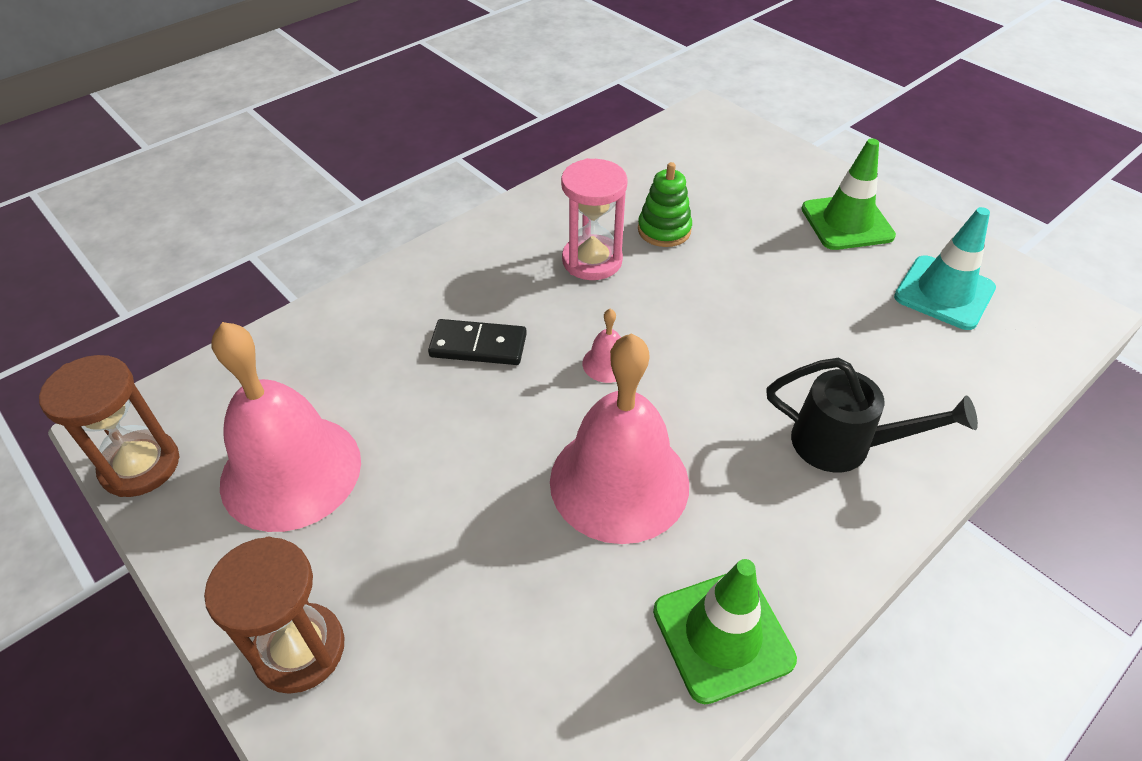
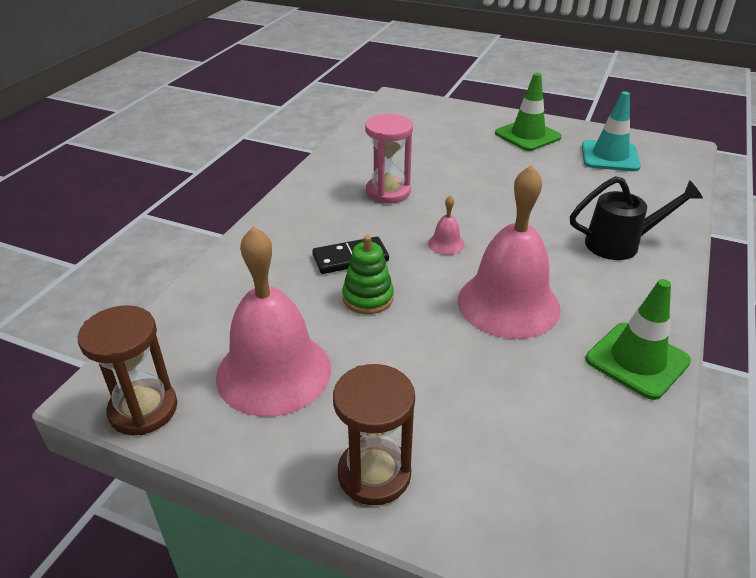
camera: 25 degrees left, 10 degrees down
green stacking toy [638,162,692,247] -> green stacking toy moved to [342,235,394,314]

